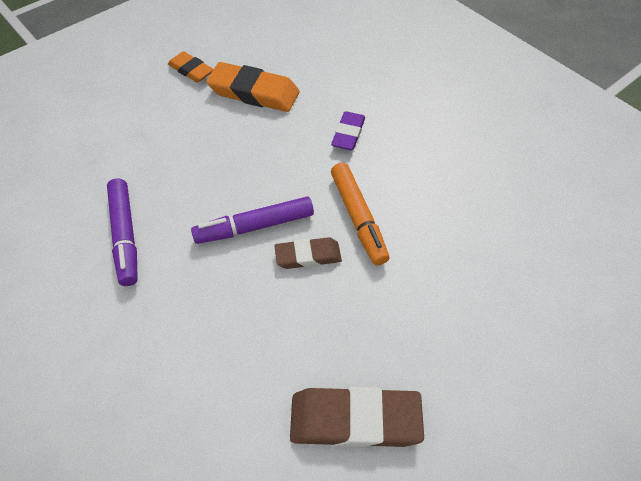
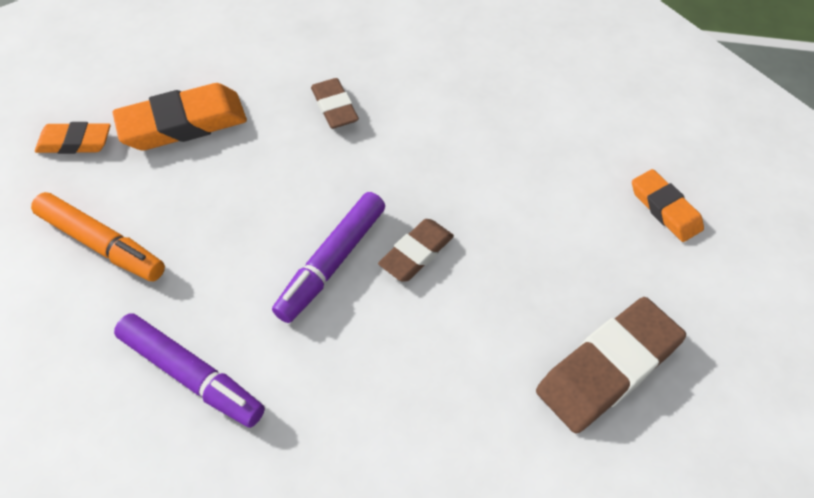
camera: 40 degrees left, 0 degrees up
purple eraser [331,111,365,150] -> brown eraser [311,78,359,129]
orange marker [331,163,389,265] -> orange marker moved to [31,192,165,281]
none -> orange eraser [632,169,704,242]

